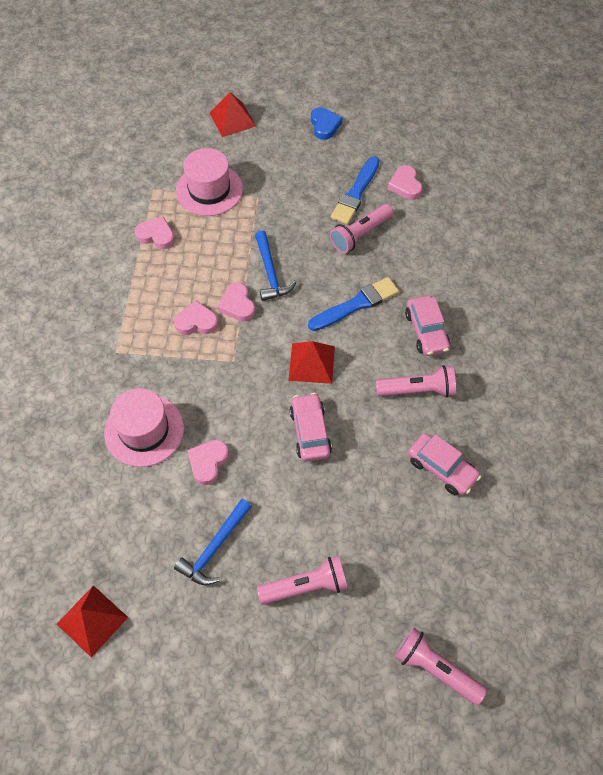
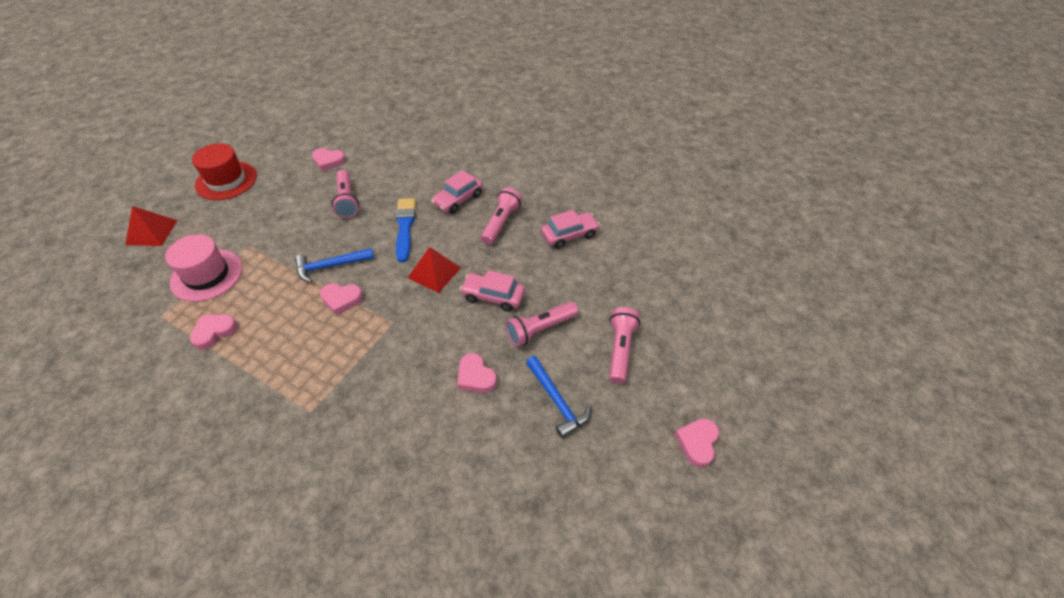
camera: 65 degrees left, 10 degrees down
red pyramid [57,585,128,658] -> none
pink hat [104,388,184,467] -> none
pink heart [174,300,218,335] -> pink heart moved to [675,418,719,467]
blue hammer [255,231,296,301] -> blue hammer turned 150 degrees clockwise [295,248,374,282]
blue heart [311,107,342,140] -> red hat [192,143,257,200]
blue brush [331,156,379,225] -> none
pink flashlight [394,627,487,705] -> pink flashlight moved to [506,302,578,347]
pink car [405,296,450,356] -> pink car turned 120 degrees clockwise [431,170,483,214]

